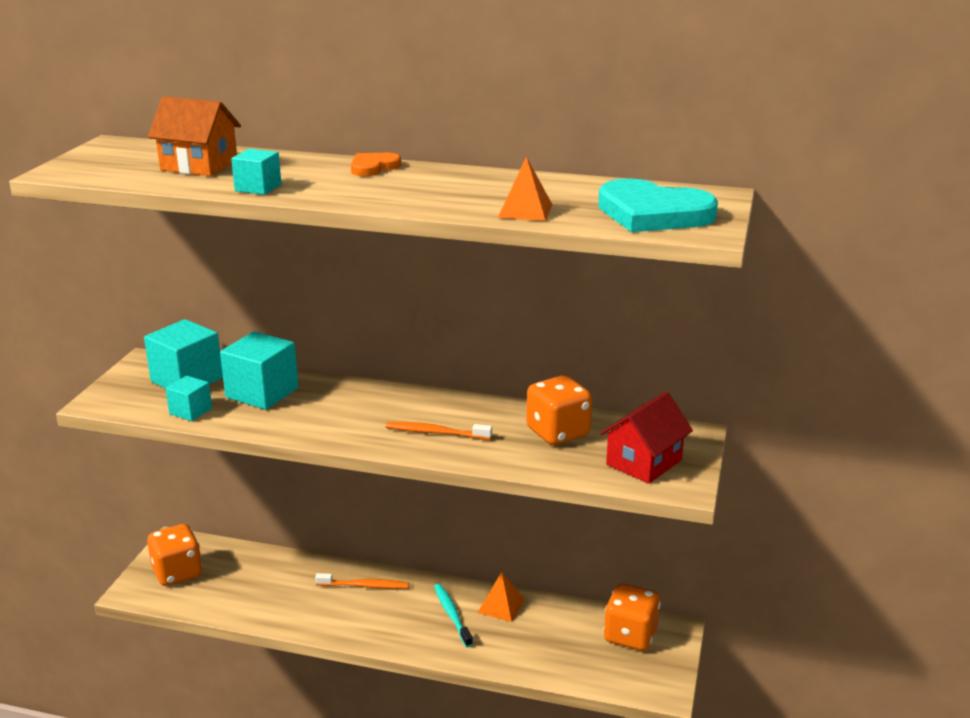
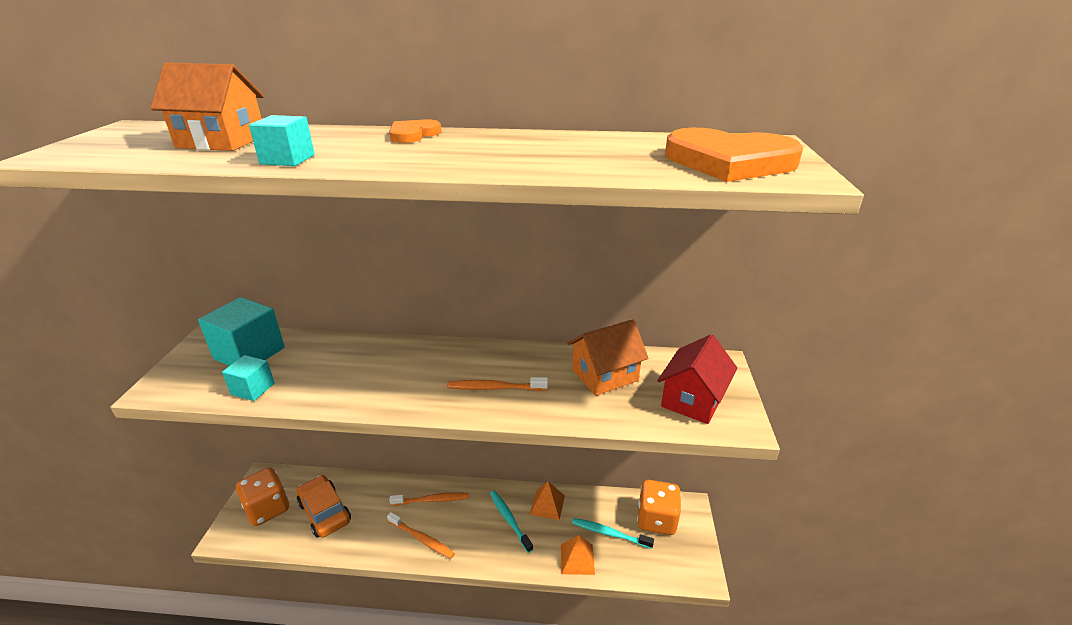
camera: 10 degrees left, 5 degrees up
turquoise cube [220,331,299,410] -> none
orange pyramid [498,156,552,221] -> orange pyramid moved to [561,535,595,575]
orange dice [526,375,592,445] -> orange house [567,319,649,396]
turquoise heart [598,178,718,232] -> orange heart [665,128,803,182]
none -> orange car [297,475,351,538]
none -> orange toothbrush [387,512,455,559]
none -> turquoise toothbrush [572,518,654,549]

